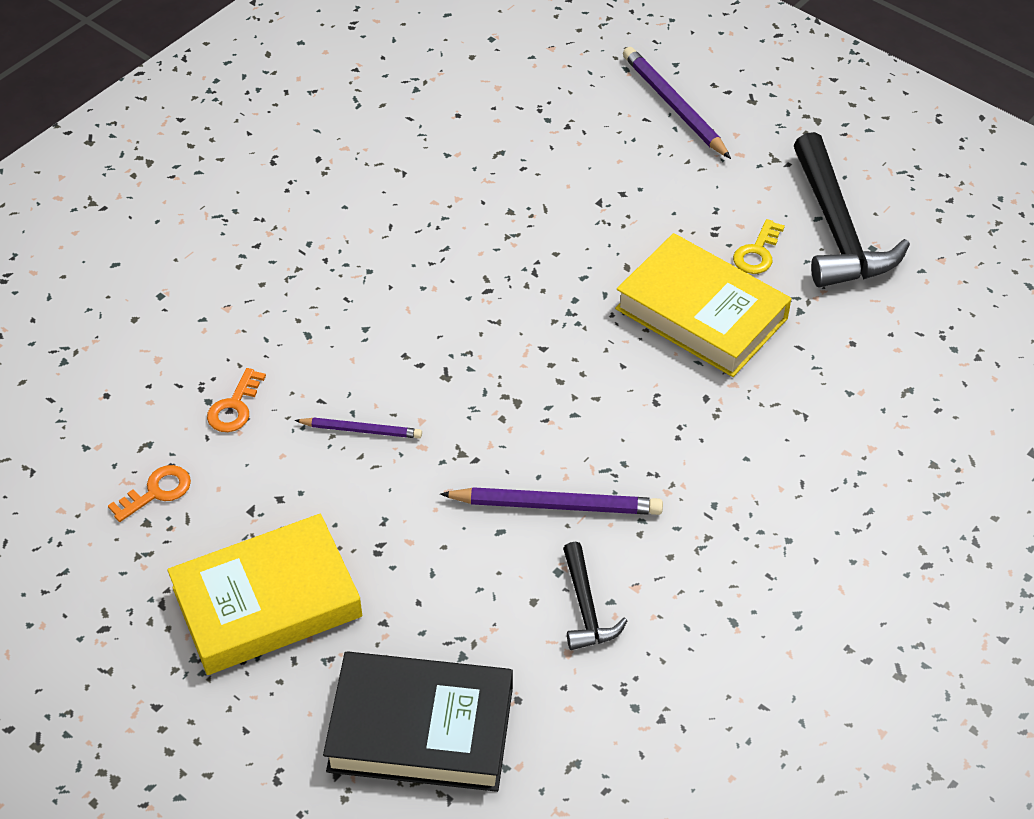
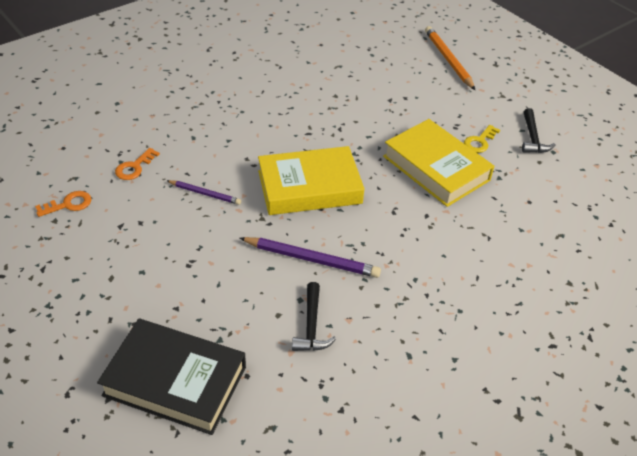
camera: 10 degrees right, 5 degrees down
yellow book [167,514,362,675] -> yellow book moved to [258,146,365,215]
purple pencil [623,47,731,159] -> orange pencil [425,26,475,90]
black hammer [794,132,910,287] -> black hammer [522,108,556,153], size x0.52

